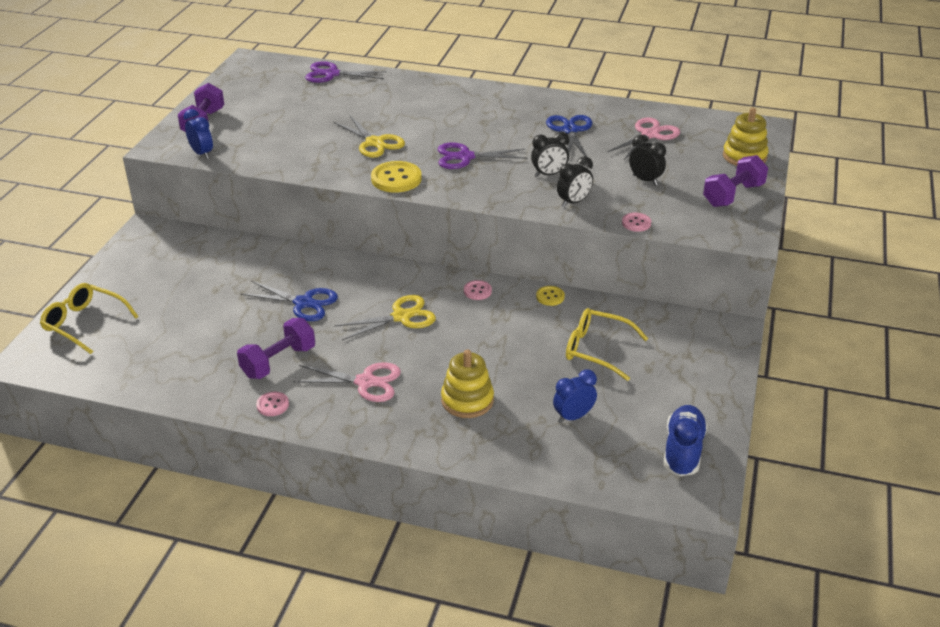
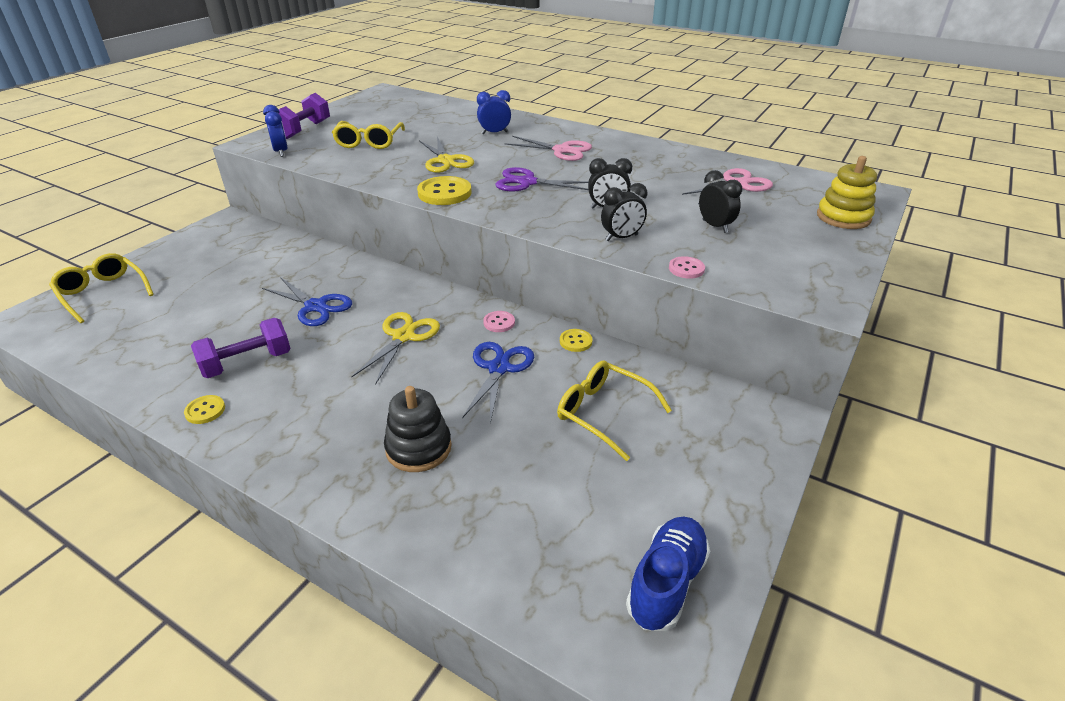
camera: 15 degrees right, 0 degrees up
pink button [256,392,289,416] -> yellow button [184,395,225,424]
pink scissors [293,362,401,402] -> pink scissors moved to [504,136,592,161]
purple scissors [305,61,387,83] -> none
yellow scissors [334,295,436,340] -> yellow scissors turned 60 degrees counterclockwise [351,312,440,385]
yellow stacking toy [441,350,494,418] -> black stacking toy [384,386,452,472]
blue scissors [546,115,592,157] -> blue scissors moved to [462,342,534,424]
blue clock [553,369,597,423] -> blue clock moved to [477,90,511,134]
purple dumbbell [703,155,768,207] -> none
none -> yellow glasses [332,121,405,149]

